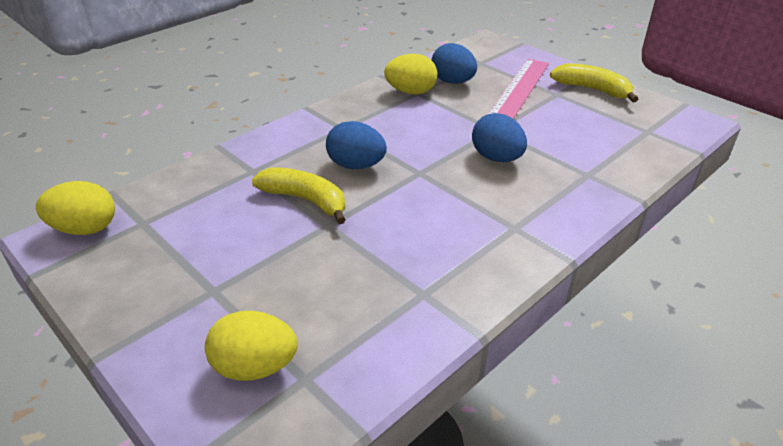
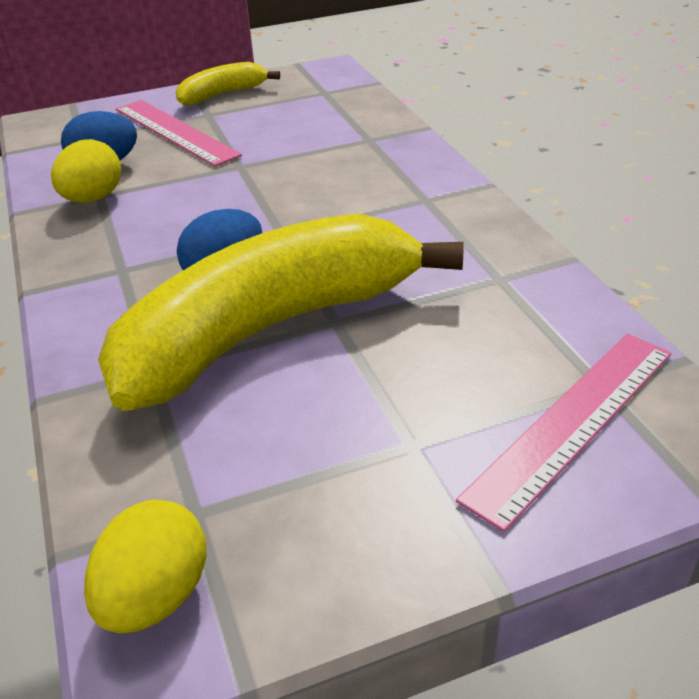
camera: 65 degrees left, 0 degrees up
yellow egg [205,311,298,381] -> pink ruler [456,333,672,532]
yellow banana [252,168,345,224] -> yellow banana [98,213,464,411], size x2.21
blue egg [472,113,527,162] -> none

